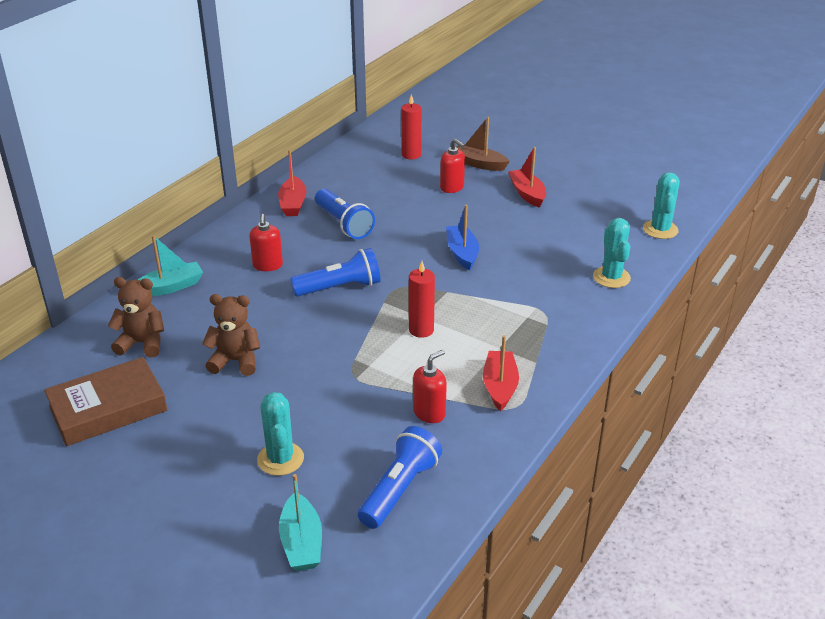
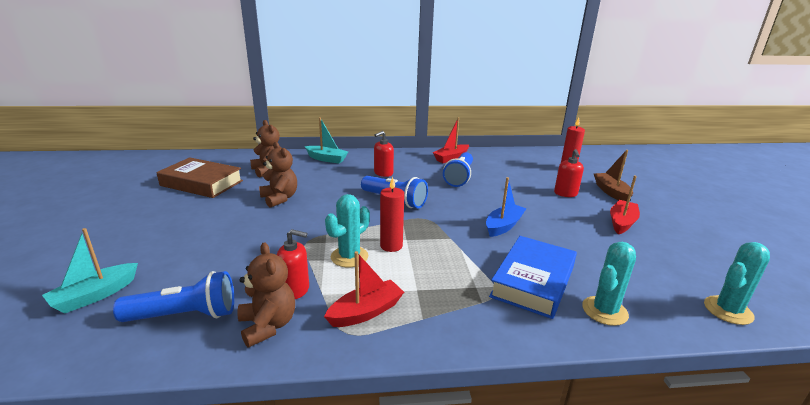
camera: 50 degrees right, 10 degrees down
turquoise cactus [257,392,304,476] -> turquoise cactus moved to [325,194,370,268]
none -> brown teddy bear [237,242,295,347]
none -> blue book [489,236,577,319]

